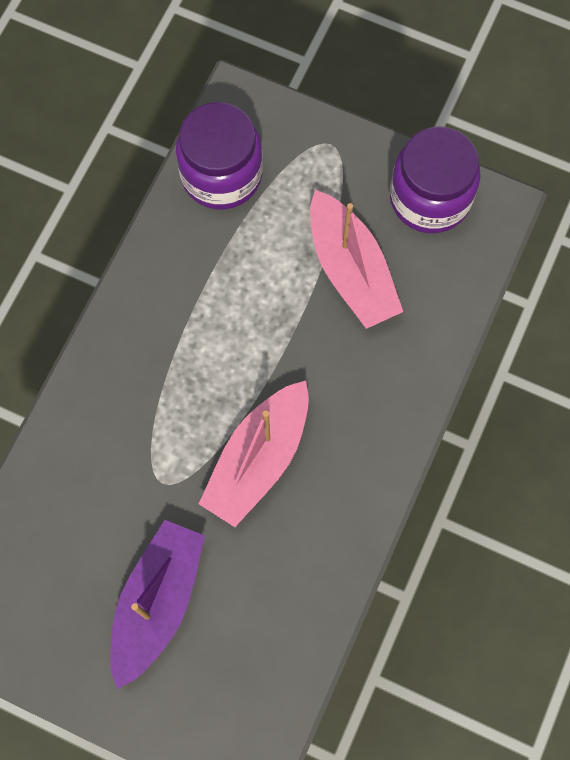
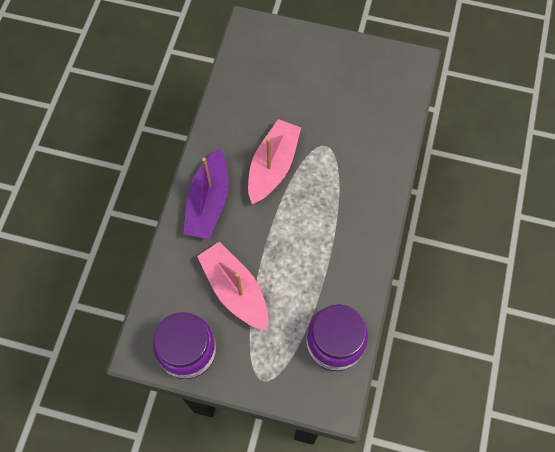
camera: 170 degrees right, 5 degrees down
purple boat [110,520,205,689] -> purple boat moved to [183,148,229,239]

